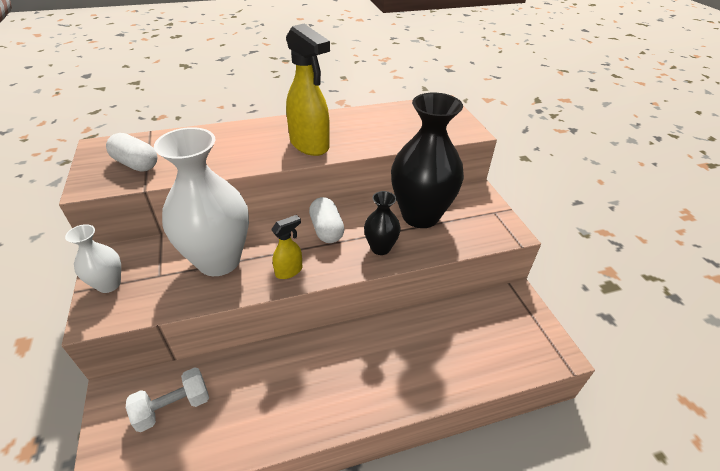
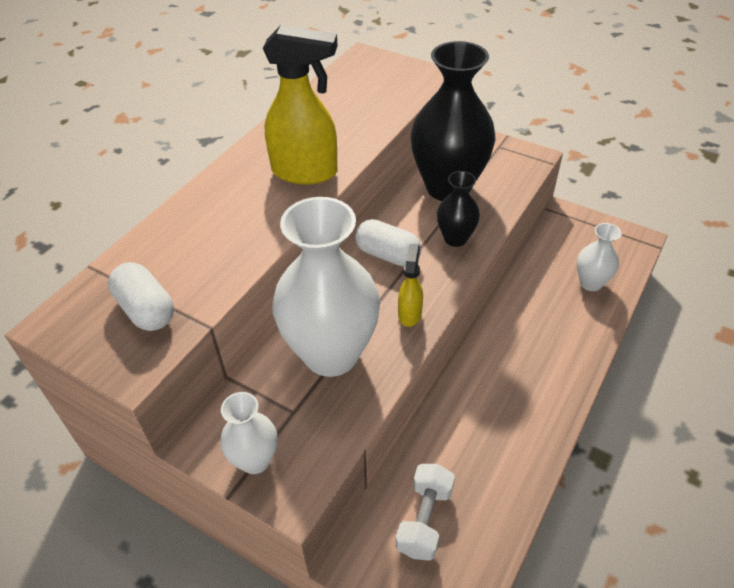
camera: 40 degrees left, 5 degrees up
white capsule [106,133,157,172] -> white capsule turned 60 degrees clockwise [108,262,174,331]
none -> white vase [577,223,622,291]

